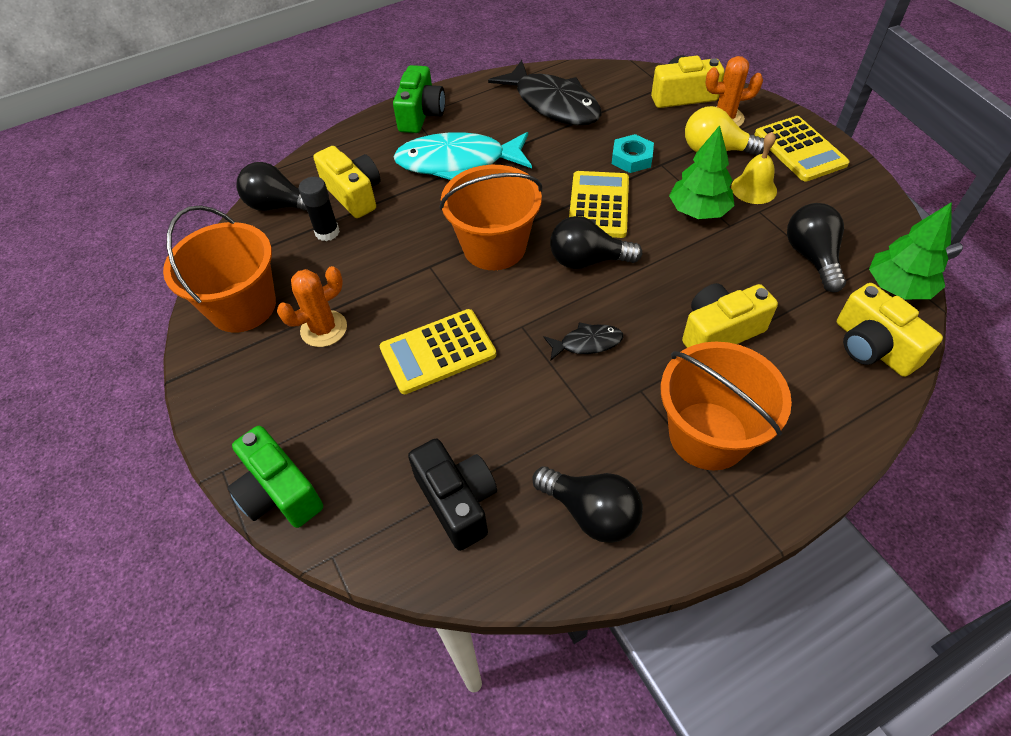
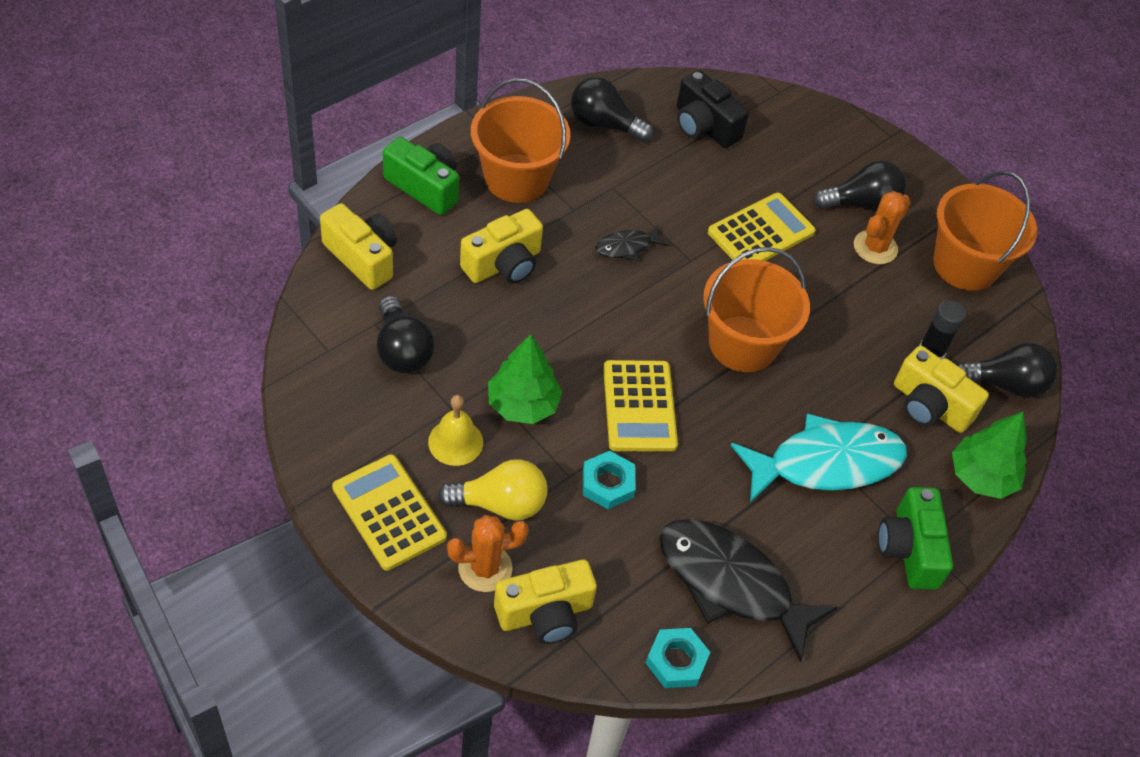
camera: 160 degrees right, 0 degrees up
green camera [227,426,323,528] -> green camera moved to [383,137,459,215]
black light bulb [550,216,642,269] -> black light bulb moved to [813,160,906,212]
green tree [869,202,952,299] -> green tree moved to [952,412,1027,499]
none -> turquoise nut [646,628,710,688]

